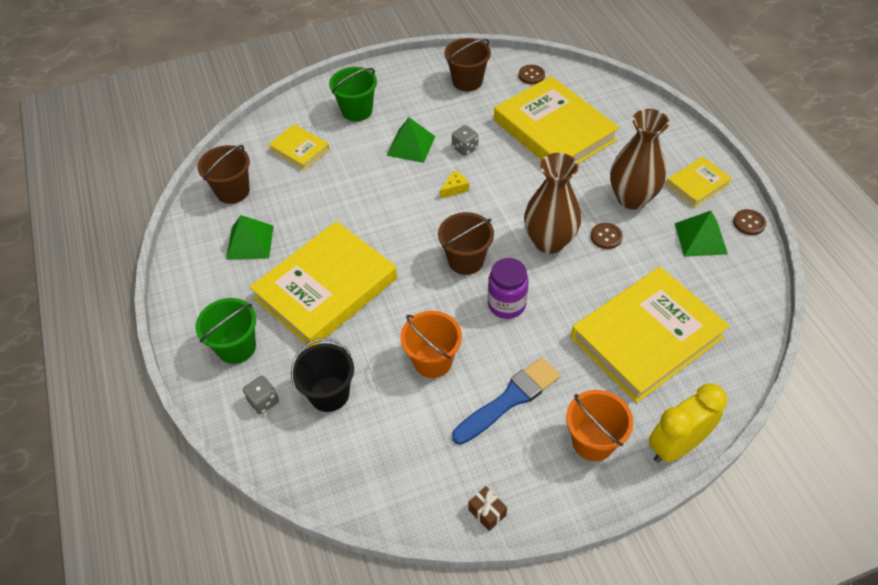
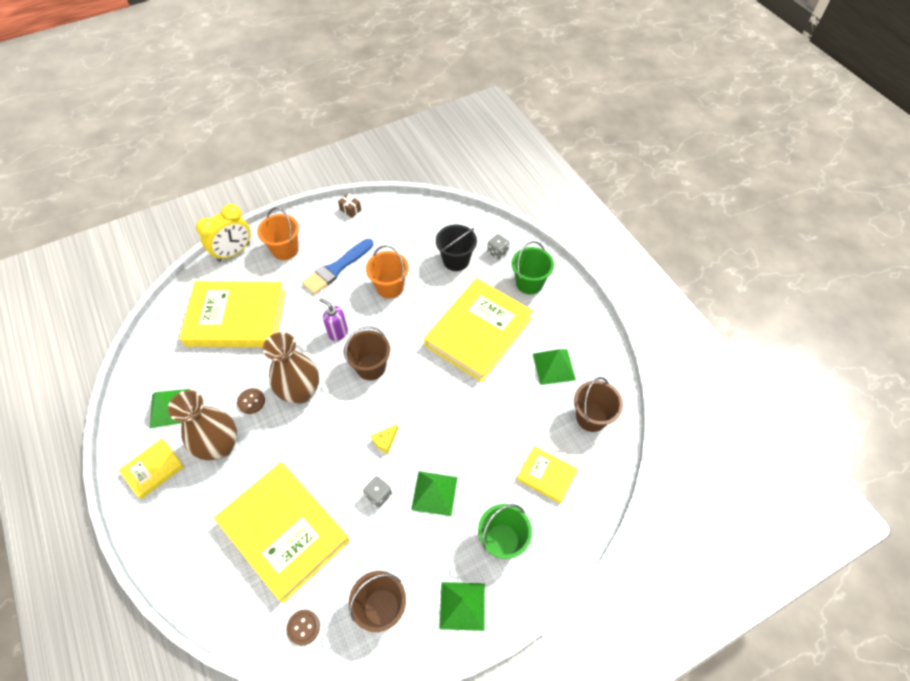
camera: 170 degrees right, 5 degrees up
purple jar [488,258,529,319] -> purple soap dispenser [319,298,348,341]
yellow book [571,267,730,403] -> yellow book turned 45 degrees clockwise [179,281,285,347]
brown button [733,209,766,235] -> none
none -> green pyramid [440,582,485,631]

